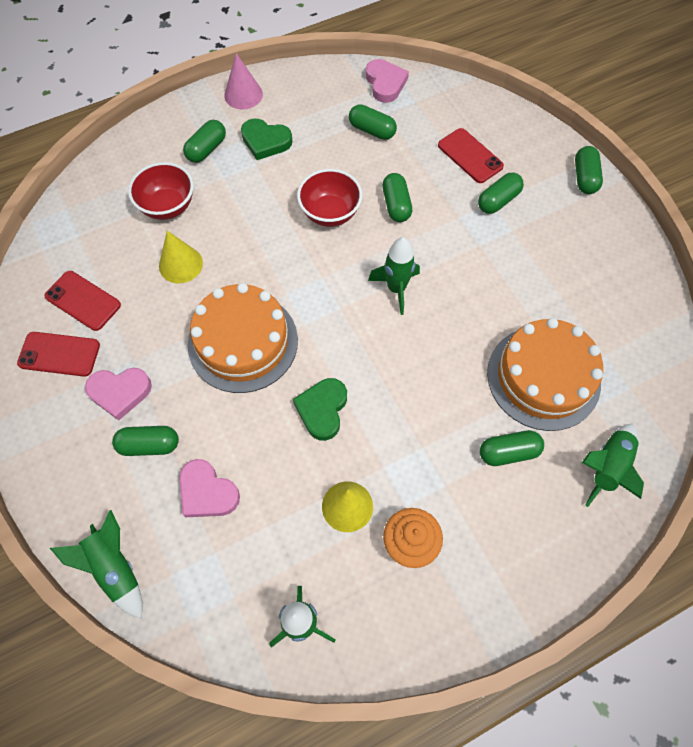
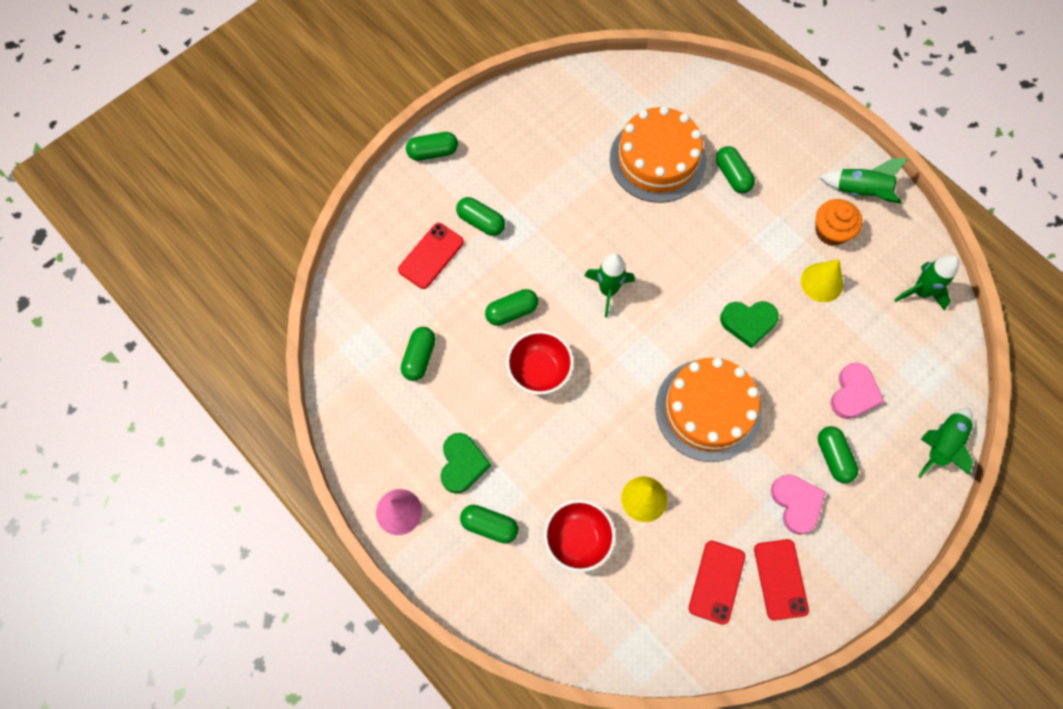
camera: 105 degrees left, 5 degrees up
pink heart [366,59,409,103] -> none
green rocket [582,424,644,507] -> green rocket moved to [819,158,909,204]

